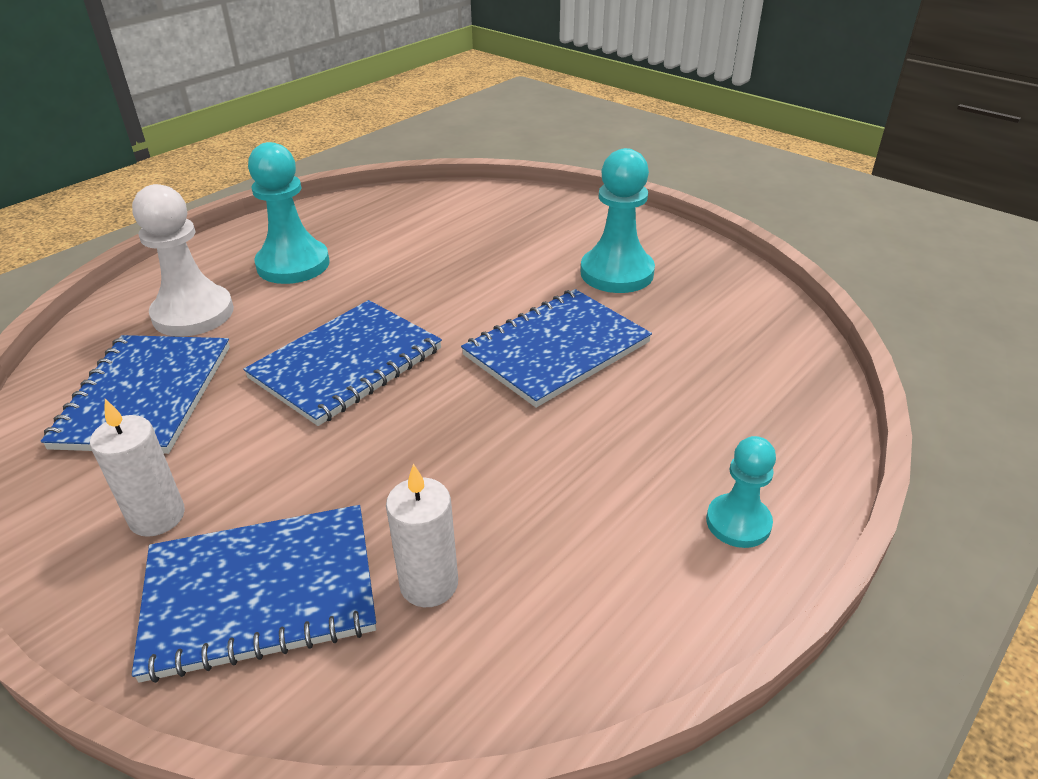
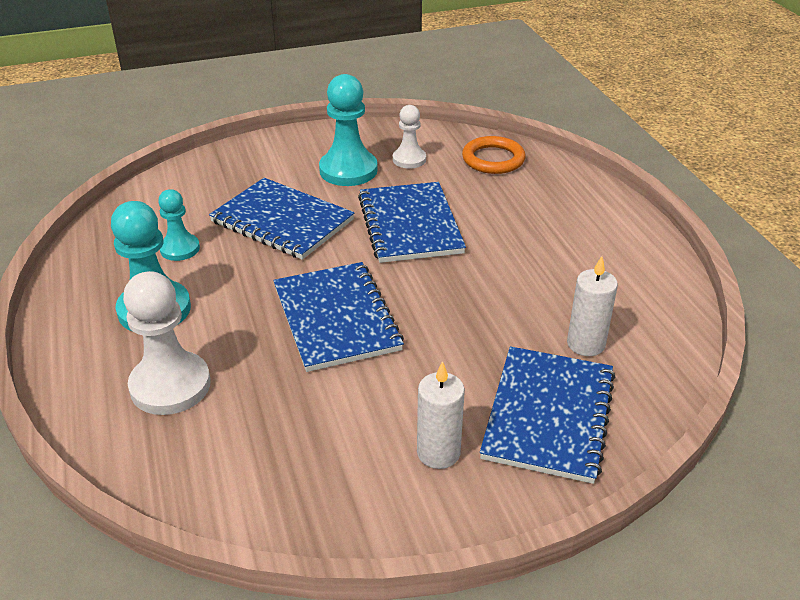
camera: 60 degrees left, 0 degrees up
blue notebook [41,335,230,454] -> blue notebook moved to [209,178,355,260]
turquoise pawn [706,436,776,548] -> turquoise pawn moved to [158,189,200,261]
none -> white pawn [393,105,426,169]
none -> orange ring [462,136,526,174]

